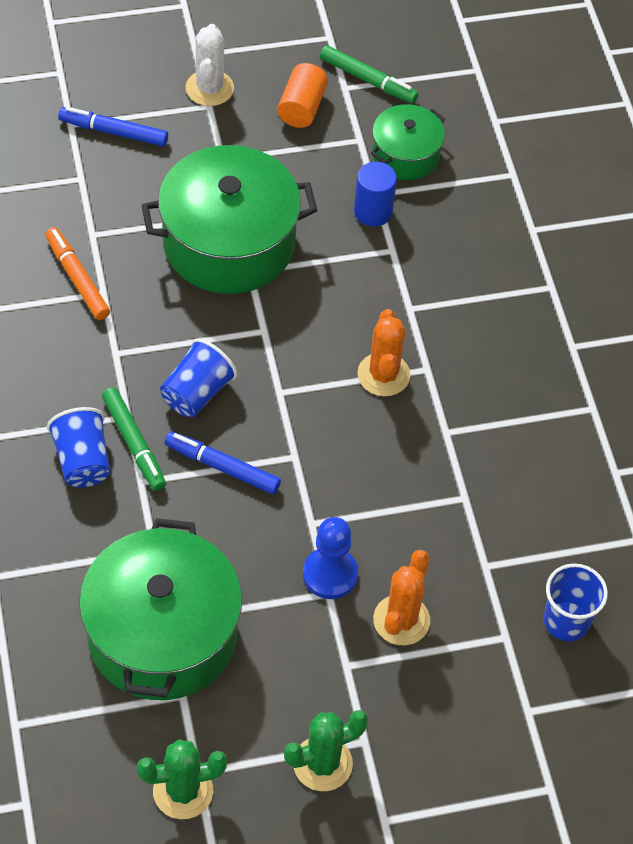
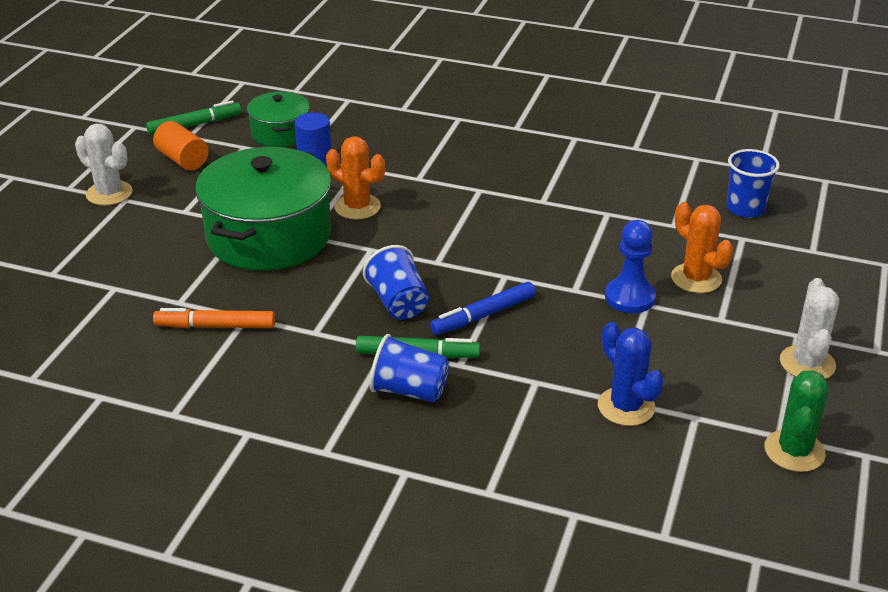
camera: 55 degrees left, 20 degrees down
blue marker [58,107,168,147] -> none
green pot [79,518,242,700] -> blue cactus [598,322,664,426]
green cactus [284,710,368,791] -> white cactus [780,278,839,379]
orange cactus [357,309,410,396] -> orange cactus moved to [326,136,385,220]

